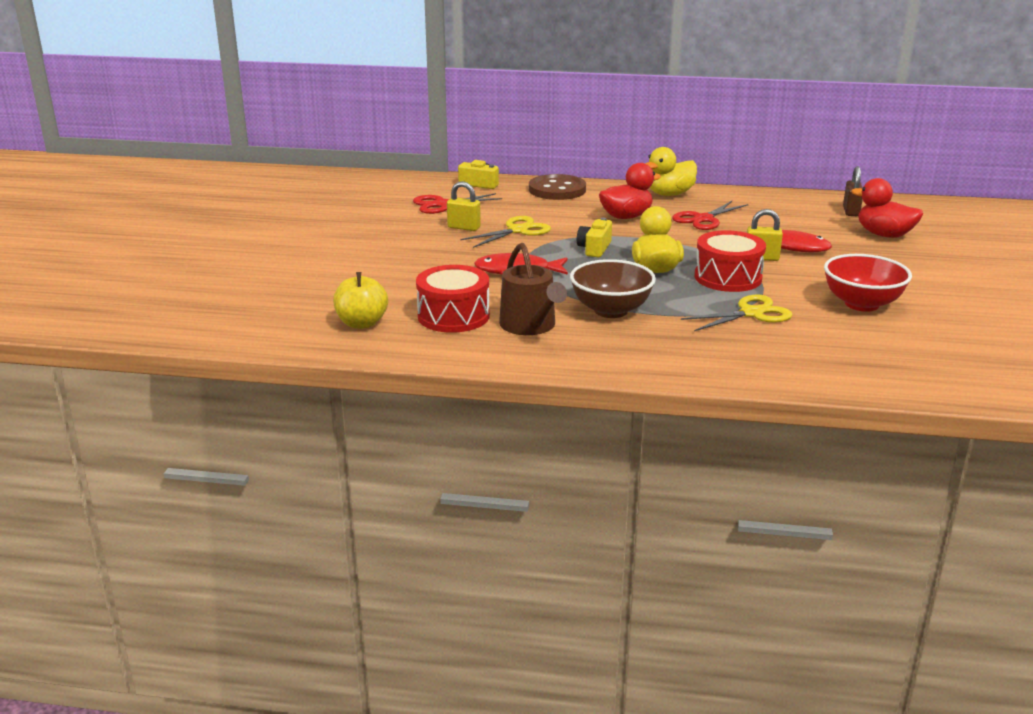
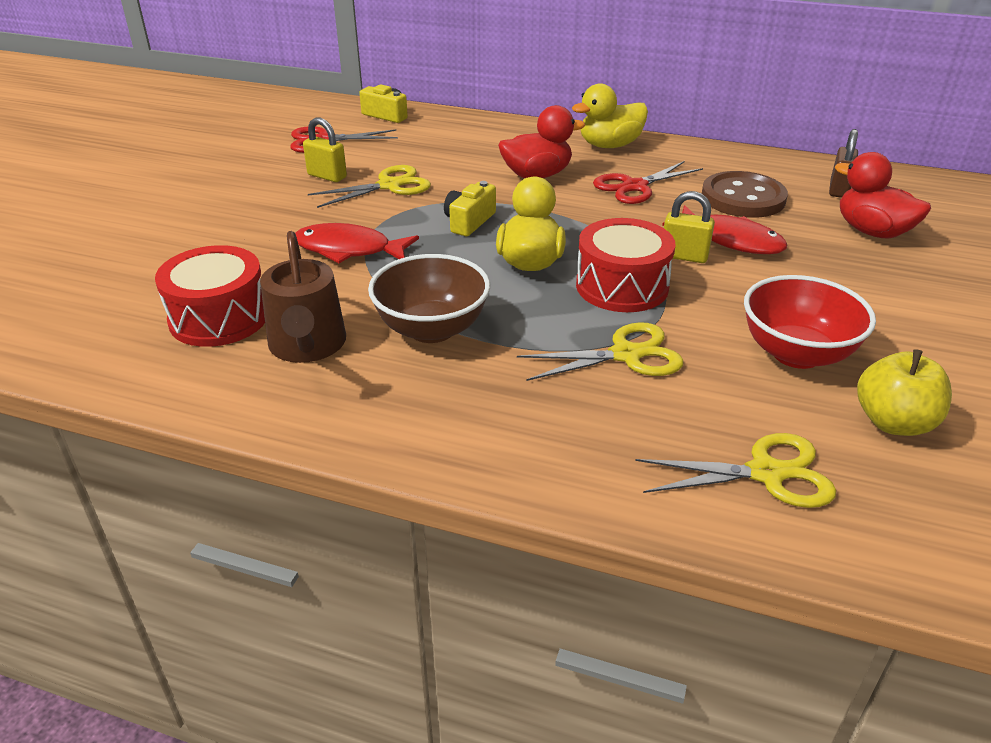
camera: 10 degrees right, 10 degrees up
yellow apple [333,272,388,329] -> yellow apple moved to [857,350,952,436]
brown button [529,174,586,200] -> brown button moved to [702,171,788,218]
none -> yellow scissors [635,433,836,508]

